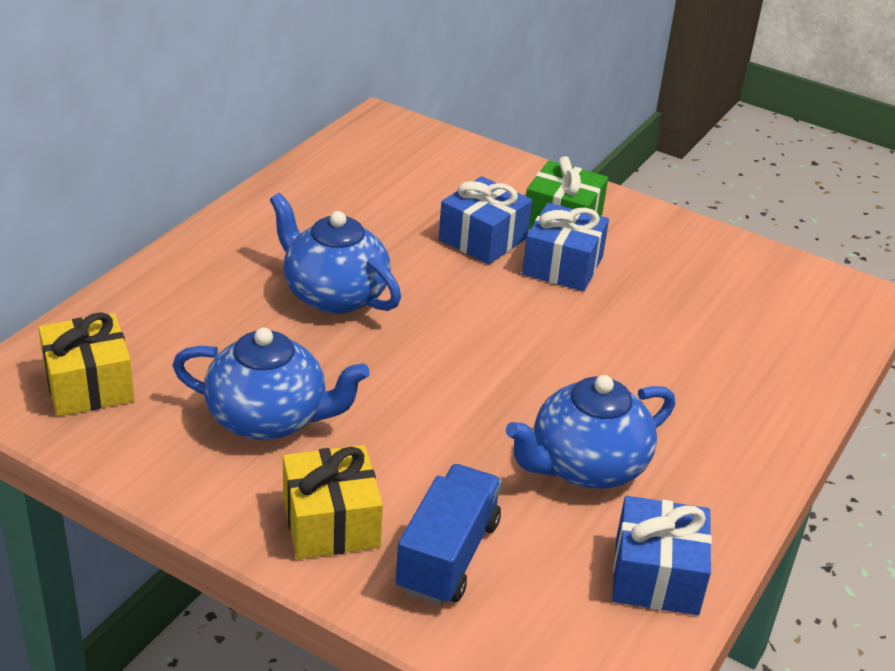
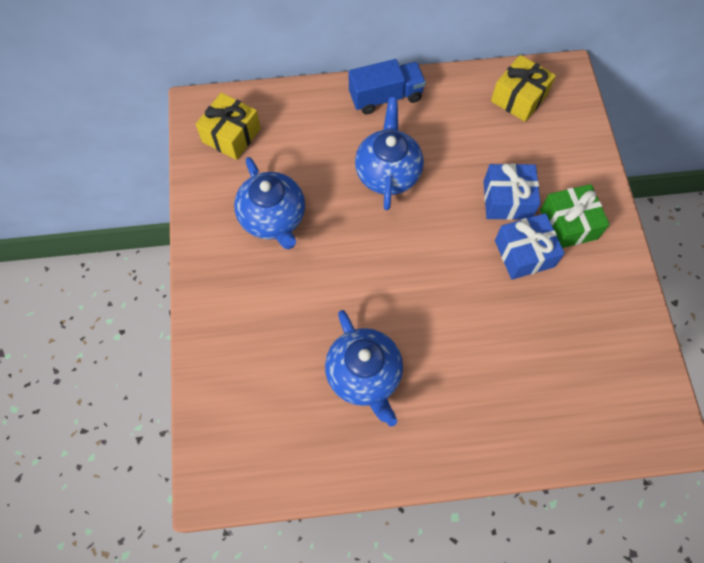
camera: 55 degrees right, 30 degrees up
yellow gift [283,445,383,559] -> yellow gift moved to [491,55,556,122]
blue truck [396,464,502,605] -> blue truck moved to [349,59,426,115]
blue teapot [506,375,675,489] -> blue teapot turned 135 degrees counterclockwise [325,310,403,427]
blue gift [612,496,712,615] -> none

